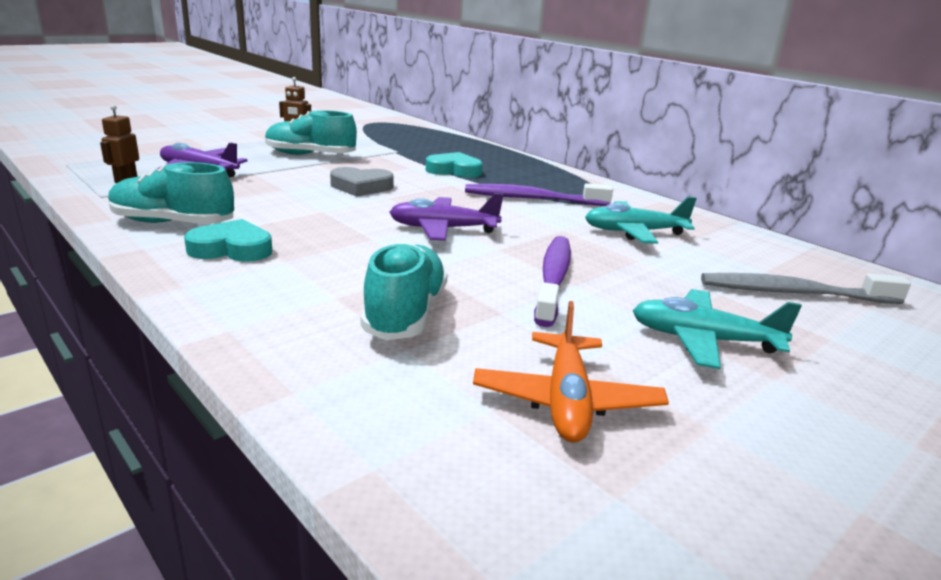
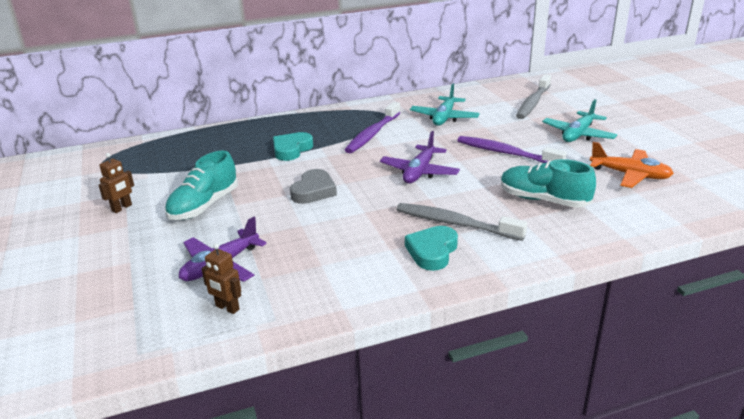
camera: 65 degrees left, 5 degrees up
turquoise shoe [108,162,234,224] -> none
none -> grey toothbrush [396,203,527,241]

